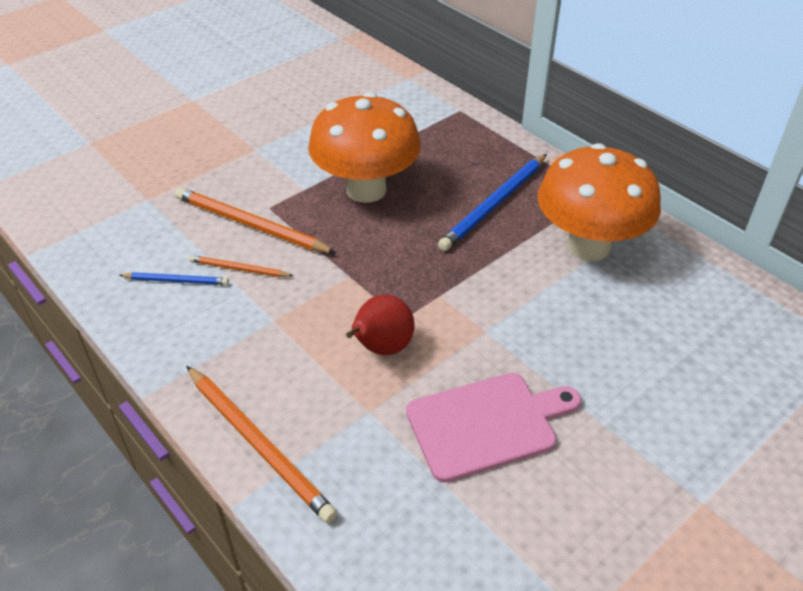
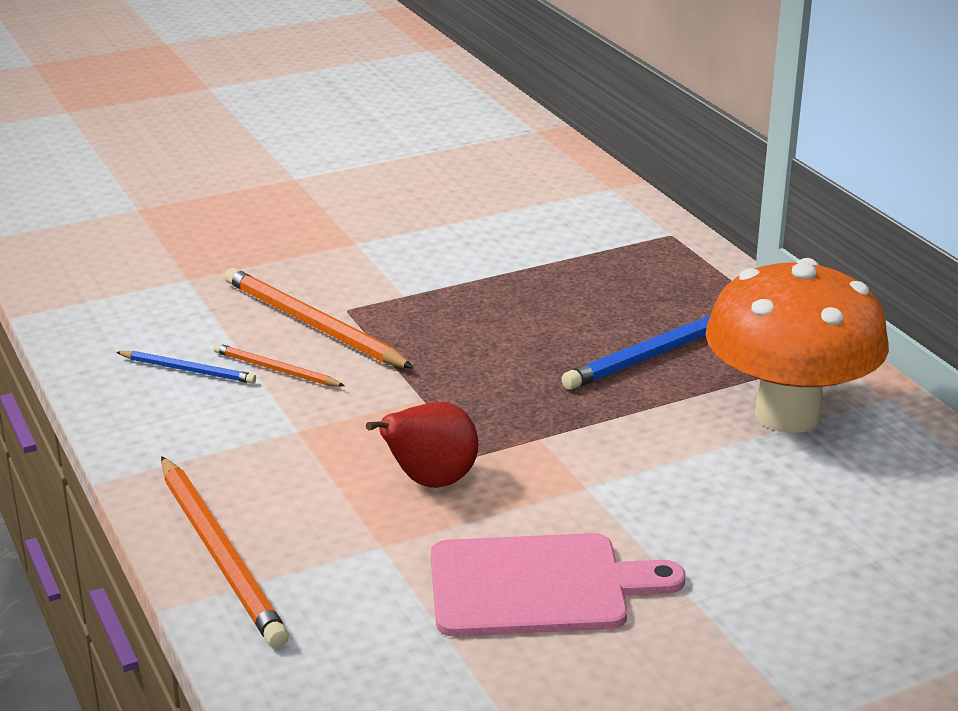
camera: 15 degrees right, 15 degrees down
orange mushroom [308,92,421,203] -> none

